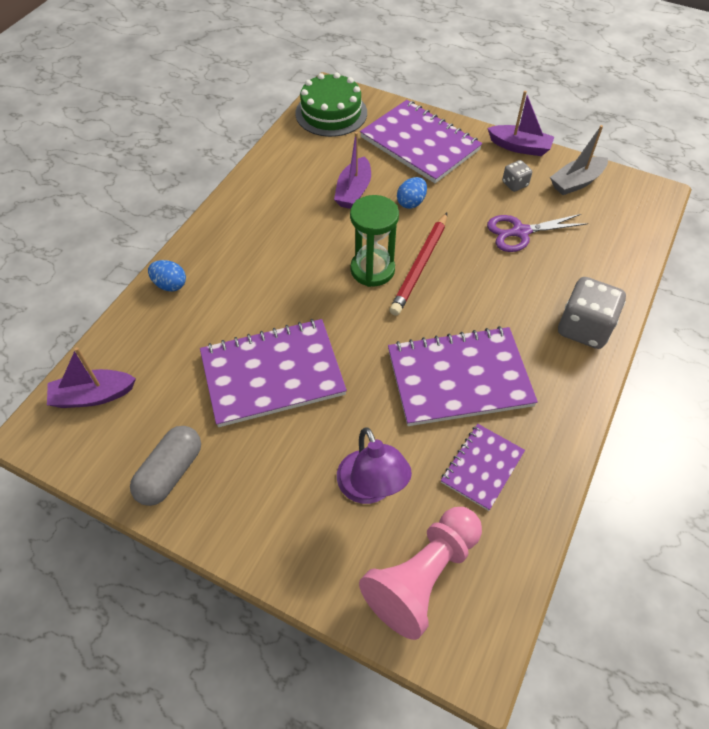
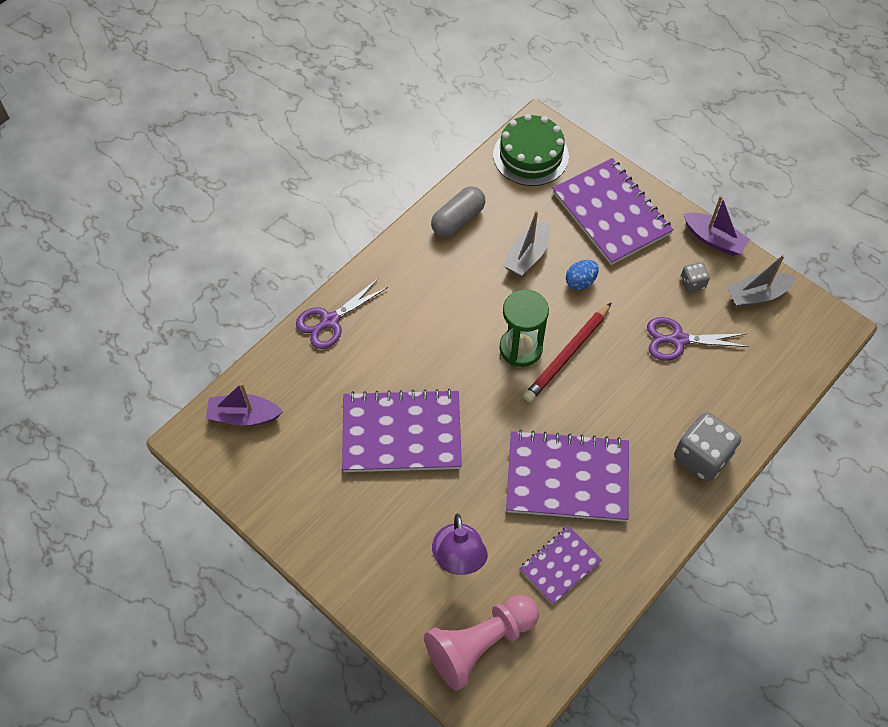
camera: 15 degrees right, 5 degrees up
grey capsule [130,426,201,506] -> grey capsule moved to [431,186,485,237]
blue egg [148,260,186,292] -> purple scissors [296,278,388,349]
purple boat [334,132,371,209] -> grey boat [503,210,550,276]

